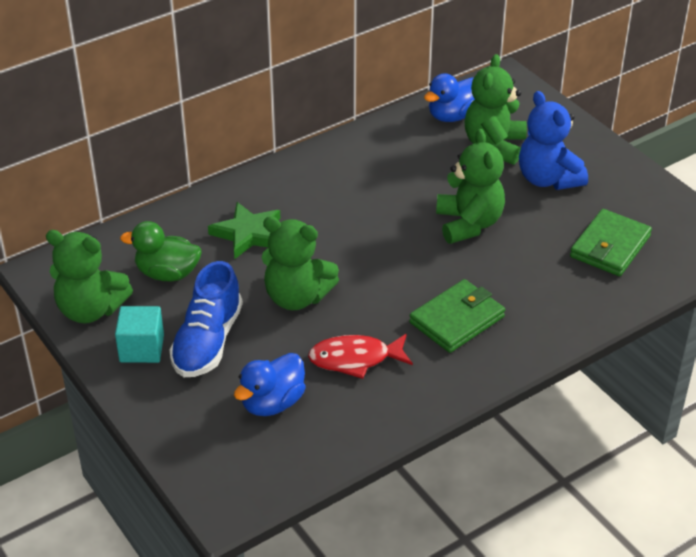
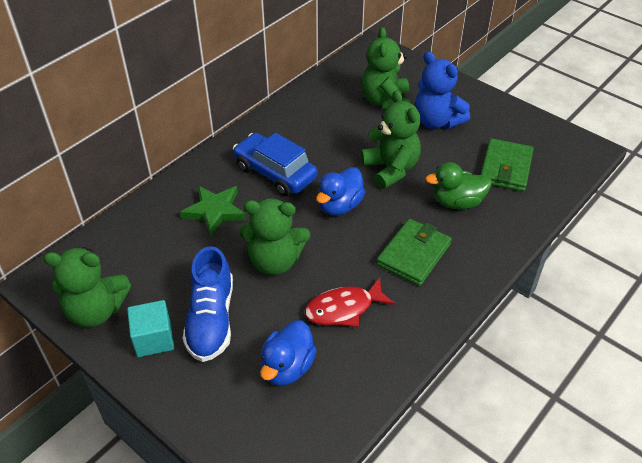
camera: 15 degrees left, 5 degrees up
green duck [120,221,201,281] -> green duck moved to [425,162,492,209]
blue duck [424,74,475,122] -> blue duck moved to [316,167,365,215]
none -> blue car [233,133,318,196]

